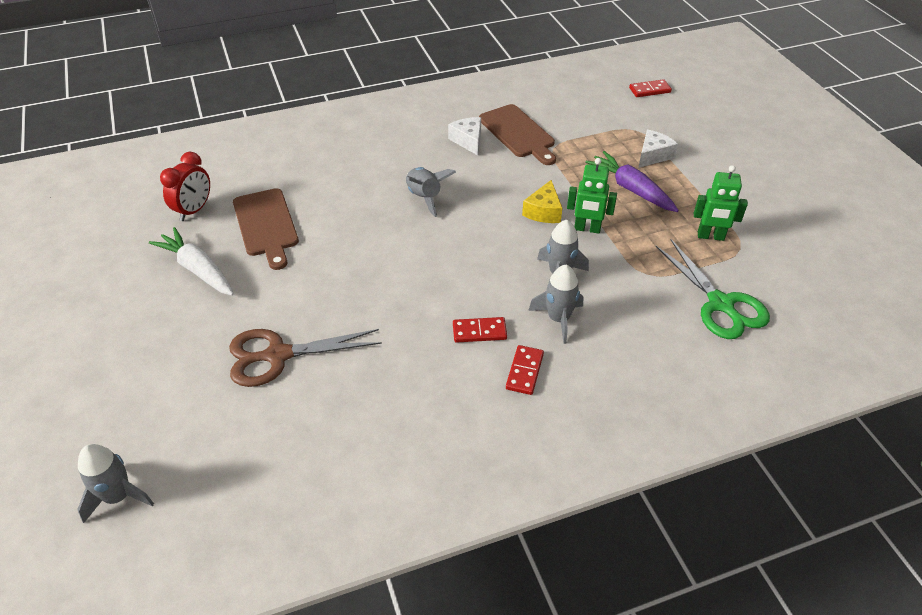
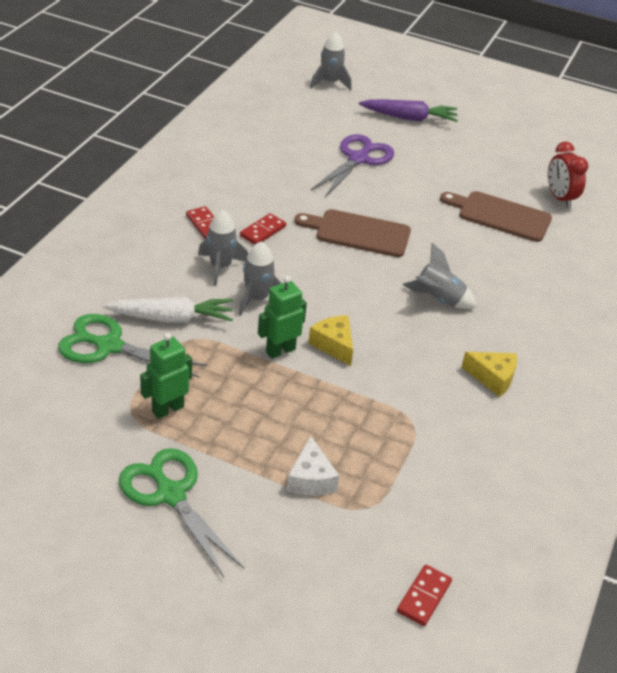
camera: 130 degrees right, 5 degrees down
white carrot [149,227,234,296] -> white carrot moved to [103,297,233,323]
brown scissors [229,329,382,387] -> purple scissors [310,134,394,198]
white cheese [448,117,481,155] -> yellow cheese [461,352,517,397]
brown cutting board [479,104,556,165] -> brown cutting board moved to [294,209,411,257]
purple carrot [585,151,679,212] -> purple carrot moved to [359,100,458,122]
none -> green scissors [119,448,244,578]

